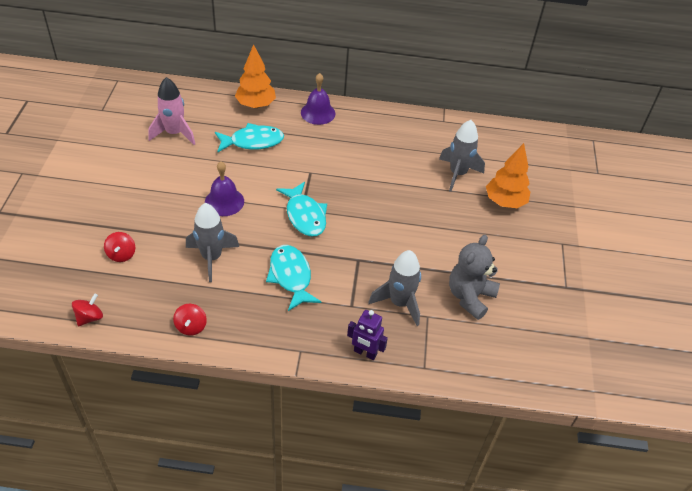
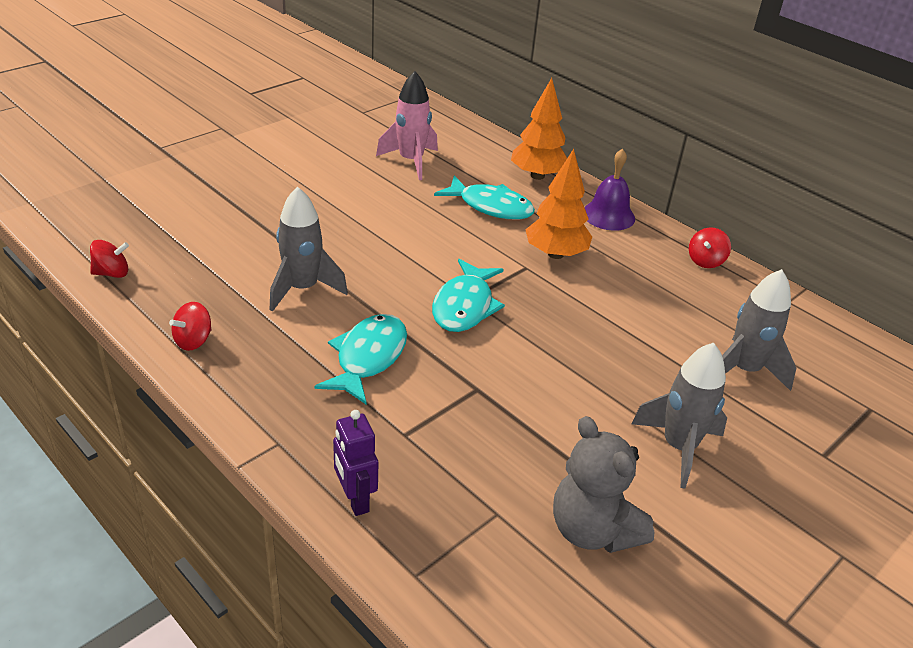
camera: 40 degrees right, 10 degrees down
red spinning top [104,232,135,262] -> red spinning top moved to [689,228,731,268]
purple bell [205,162,244,216] -> none
grey rocket [368,250,421,326] -> grey rocket moved to [631,343,727,489]
grey teddy bear [449,235,500,320] -> grey teddy bear turned 105 degrees counterclockwise [553,416,654,553]
orange tree [486,143,530,208] -> orange tree moved to [525,149,592,259]

